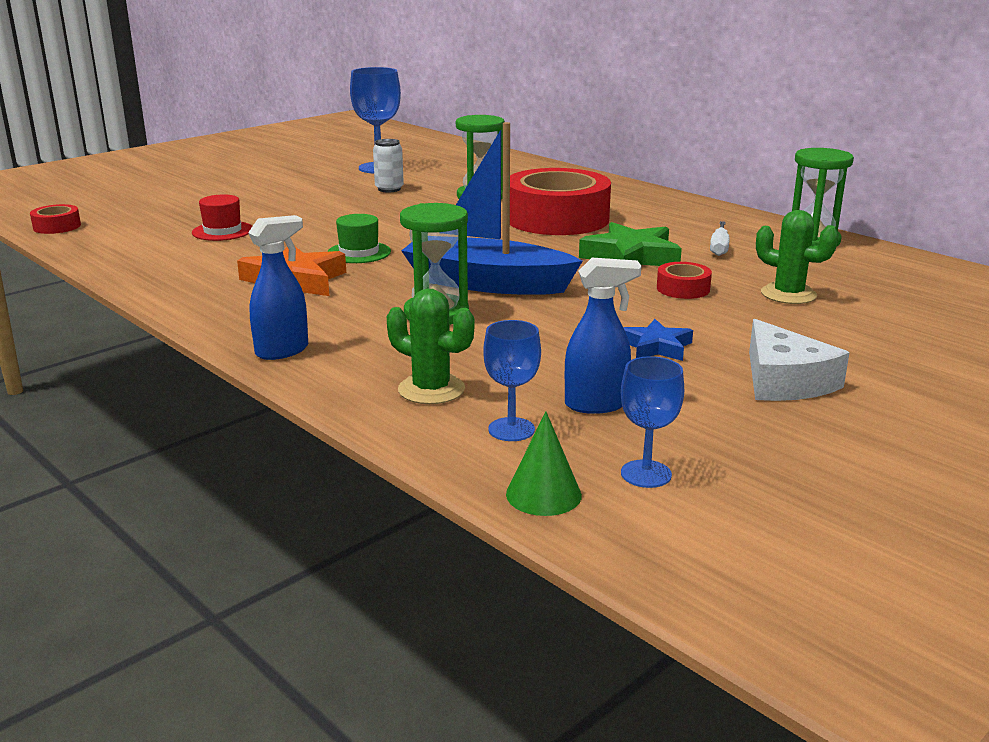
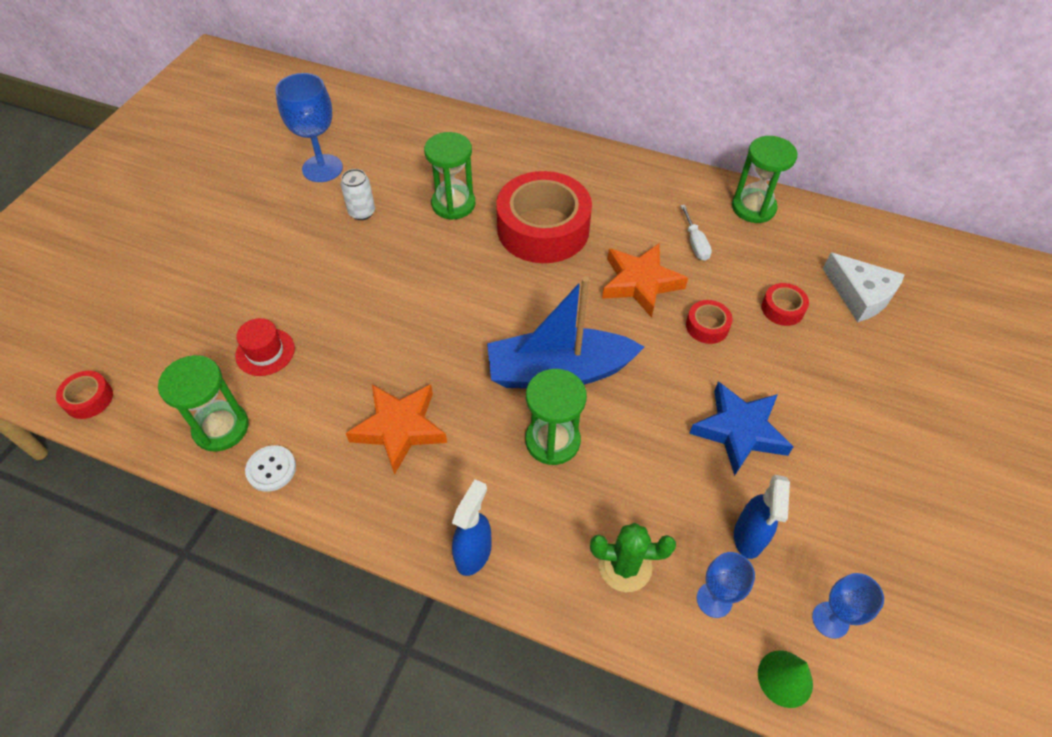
camera: 25 degrees left, 30 degrees up
green hat [327,214,391,263] -> none
blue spray bottle [565,258,641,414] -> blue spray bottle turned 135 degrees clockwise [734,475,790,559]
green star [579,222,682,266] -> orange star [602,244,688,318]
blue star [623,319,693,361] -> blue star [689,381,793,476], size x1.69
white cheese [749,319,849,401] -> white cheese moved to [823,252,905,322]
green cactus [756,210,839,304] -> red tape [762,283,809,326]
none -> green hourglass [158,355,249,452]
none -> white button [245,445,296,492]

